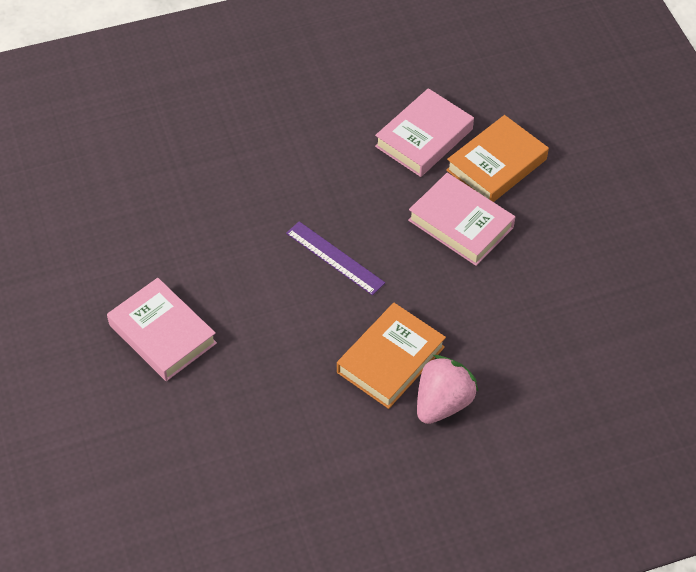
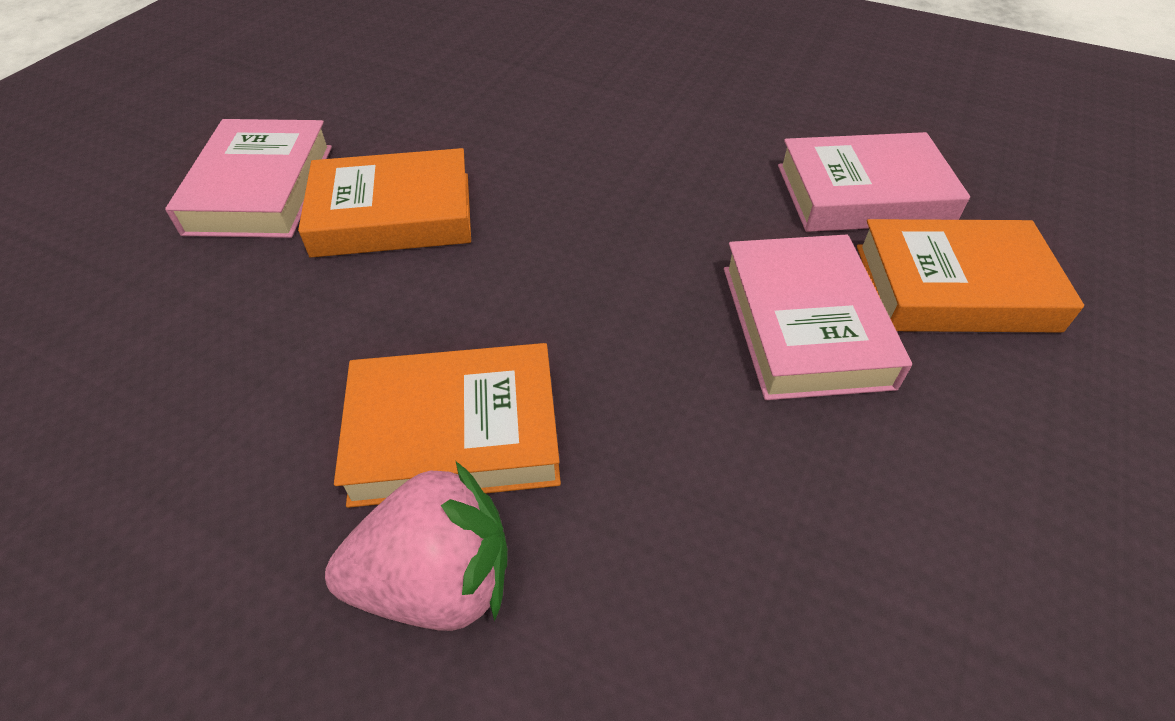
camera: 45 degrees right, 5 degrees down
purple ruler [286,221,385,295] -> none
none -> orange book [298,148,471,258]

